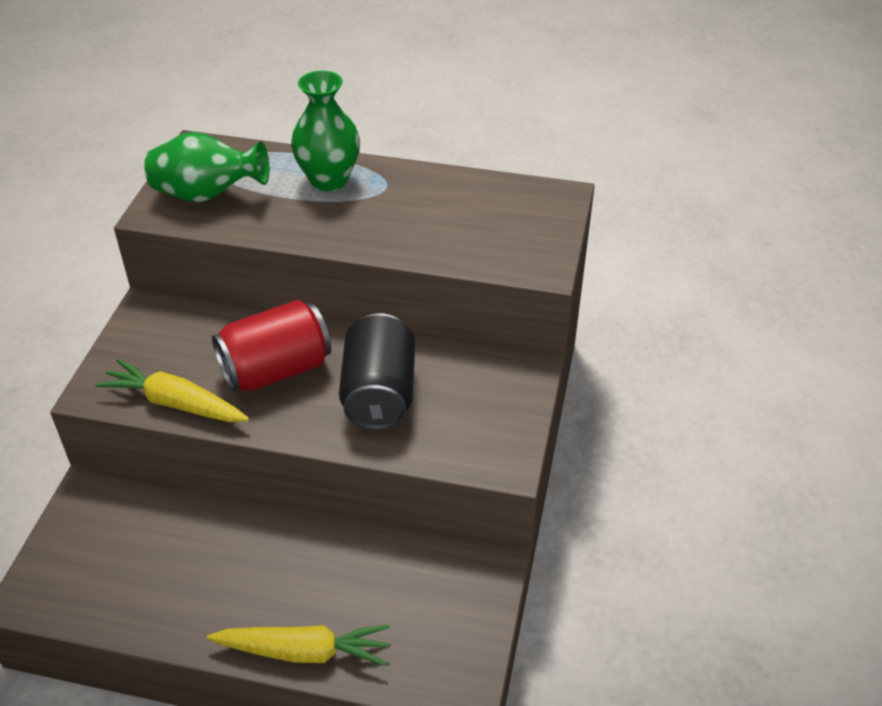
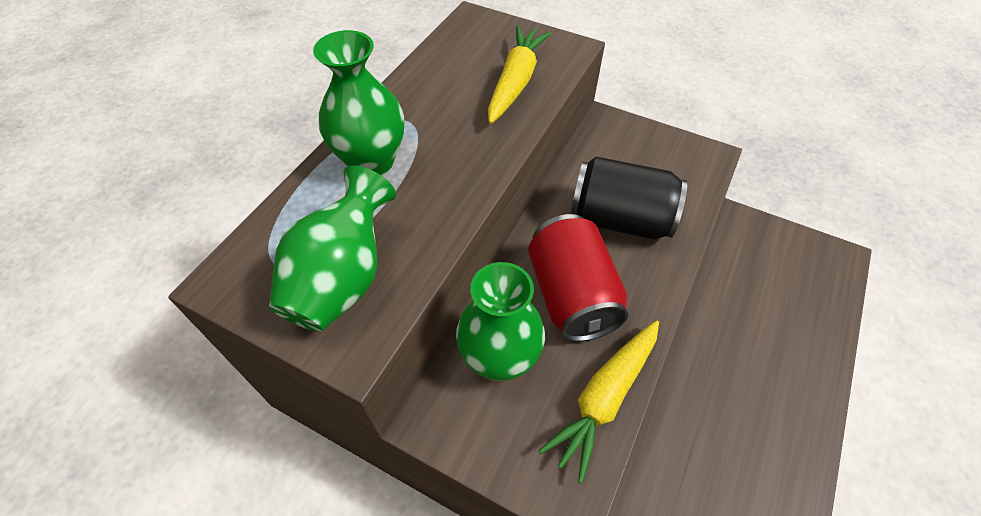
camera: 75 degrees left, 10 degrees up
yellow carrot [207,625,390,666] -> yellow carrot moved to [488,26,552,124]
none -> green vase [456,262,545,381]

